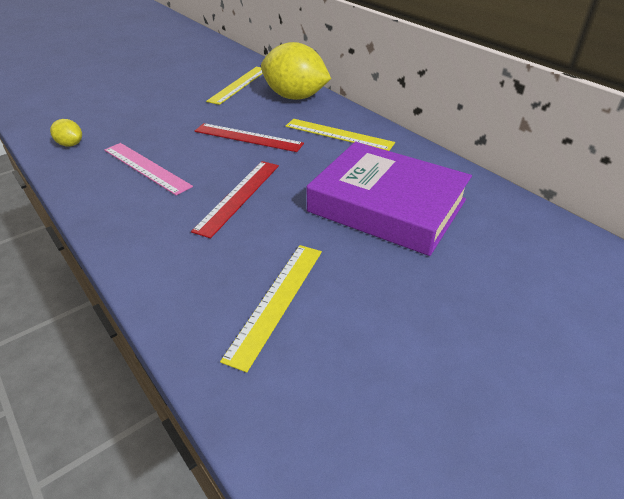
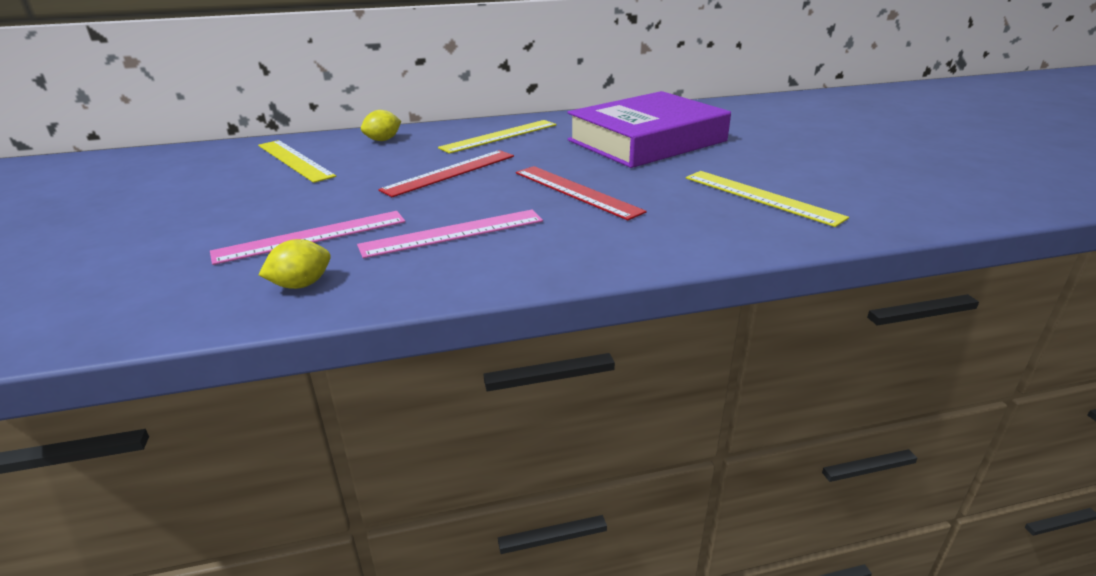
camera: 65 degrees left, 10 degrees down
yellow lemon [261,42,331,100] -> yellow lemon [361,110,401,141], size x0.43
none -> pink ruler [210,211,405,265]

